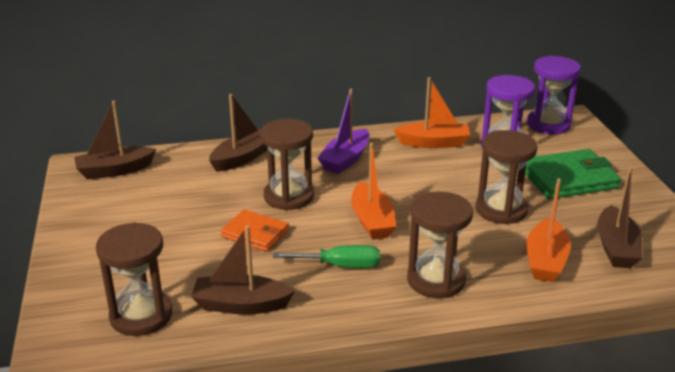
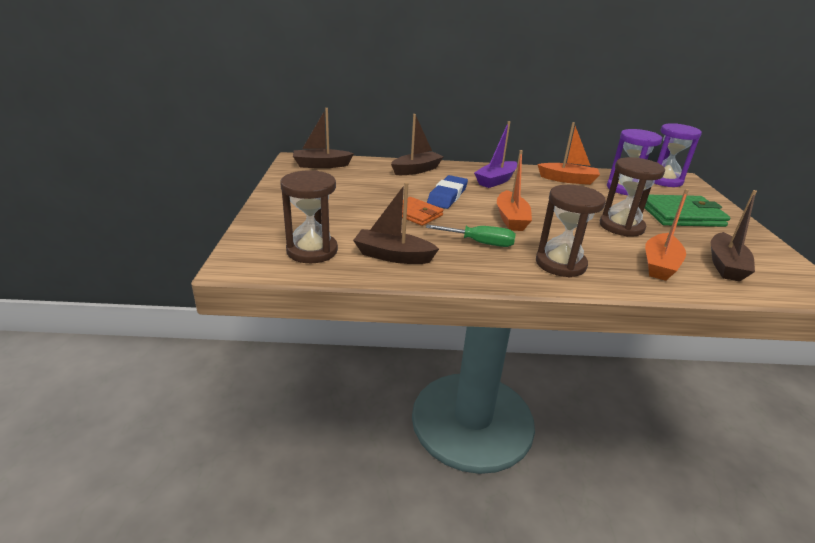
camera: 10 degrees right, 0 degrees up
brown hourglass [260,119,314,210] -> blue eraser [427,175,468,209]

